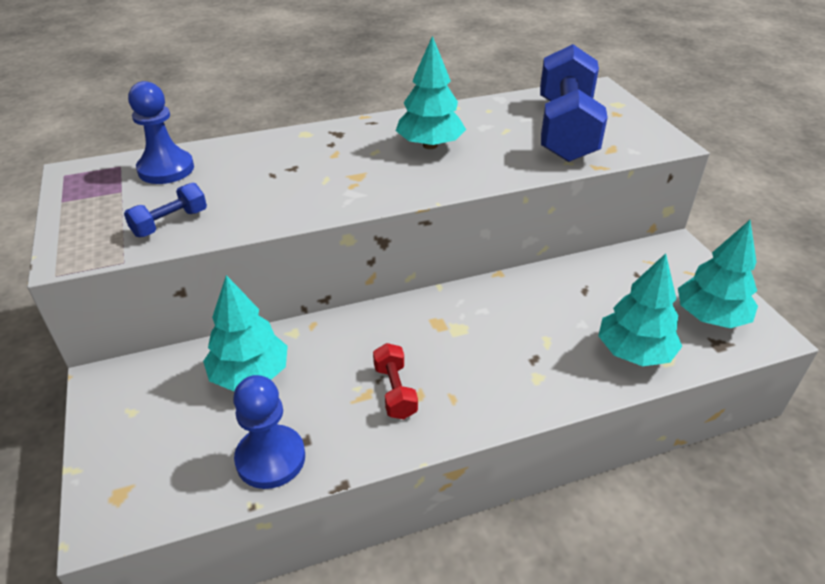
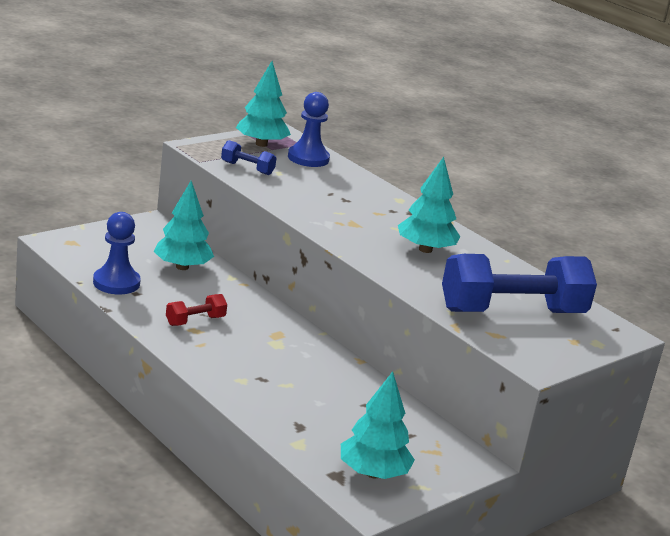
camera: 65 degrees right, 15 degrees down
turquoise tree [598,253,682,366] -> turquoise tree moved to [236,61,291,147]

